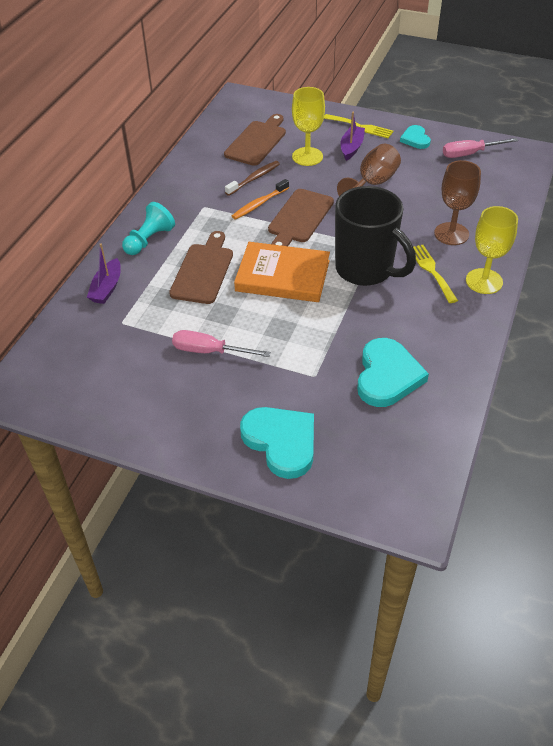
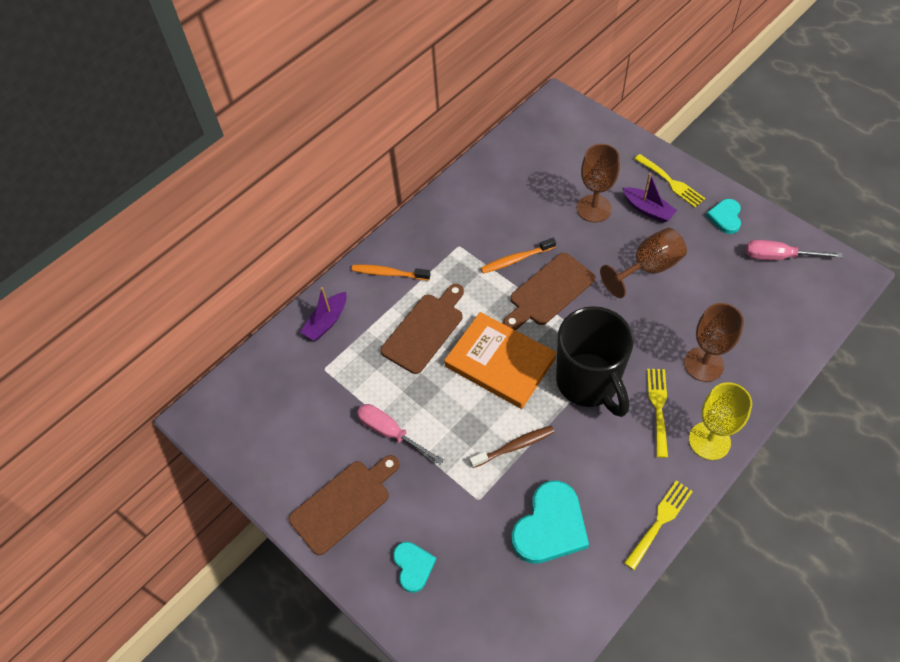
camera: 25 degrees right, 10 degrees up
turquoise pawn [122,202,175,255] -> orange toothbrush [351,265,431,281]
brown cutting board [224,114,286,166] -> brown cutting board moved to [289,455,400,555]
brown toothbrush [225,161,280,196] -> brown toothbrush moved to [469,426,554,468]
turquoise heart [240,407,314,479] -> turquoise heart [393,542,436,593], size x0.56
yellow goblet [292,87,325,166] -> brown goblet [577,144,620,223]
purple boat [341,112,365,161] -> purple boat turned 90 degrees clockwise [622,173,677,223]
none -> yellow fork [624,480,693,570]

